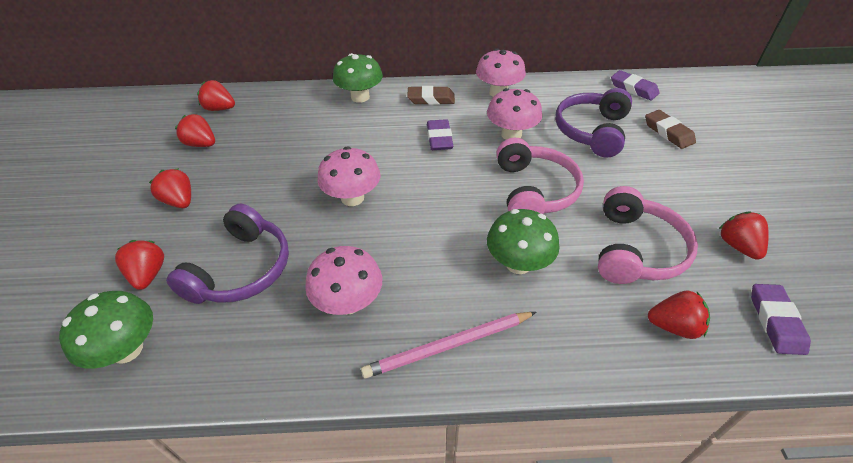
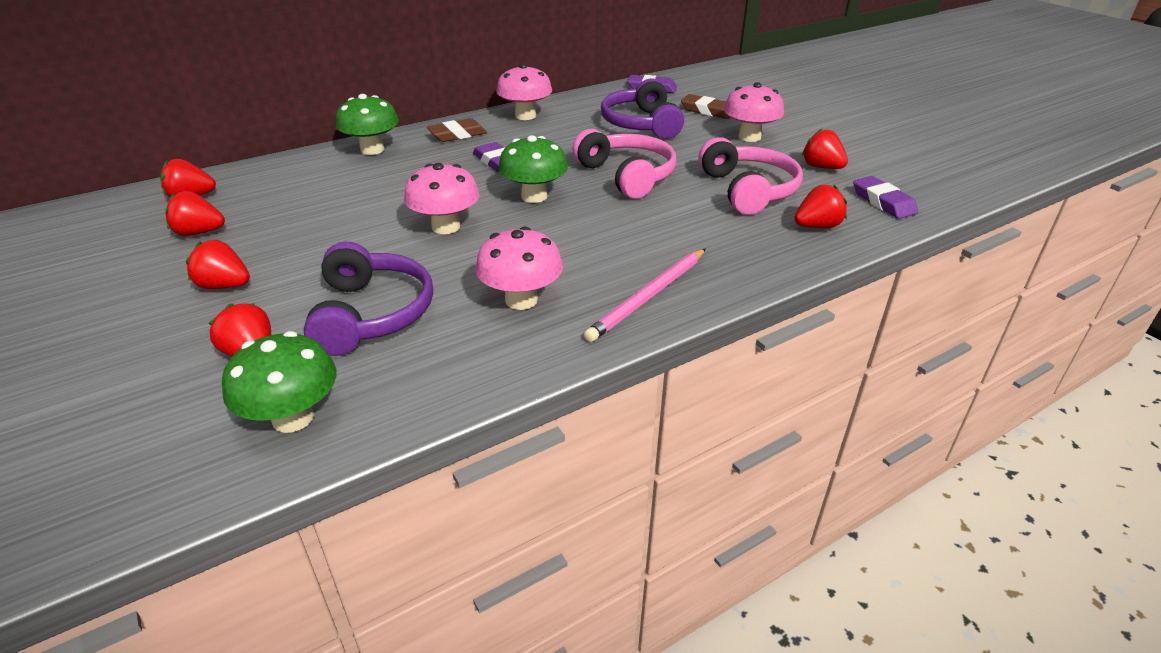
camera: 30 degrees left, 10 degrees down
pink mushroom [487,88,542,140] -> pink mushroom moved to [724,82,784,142]
green mushroom [487,209,559,274] -> green mushroom moved to [498,135,568,203]

